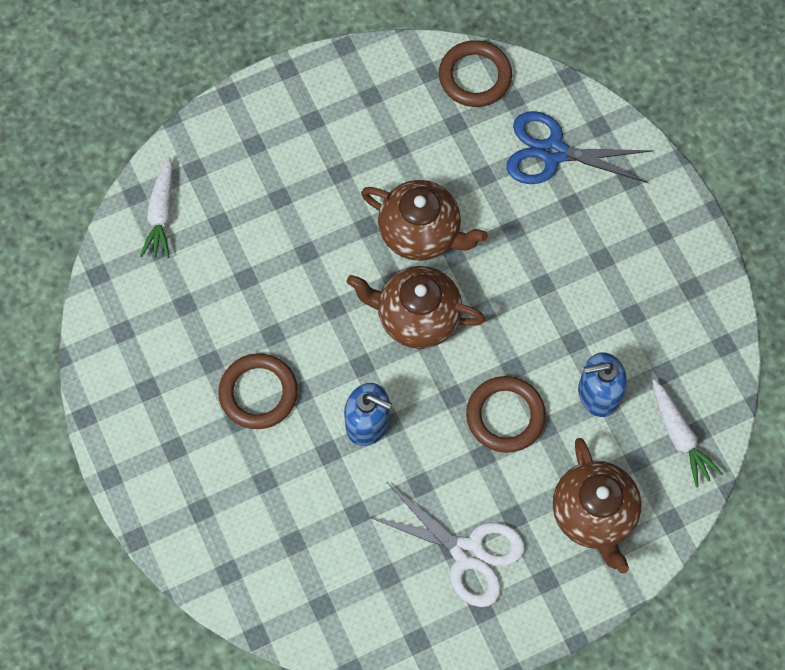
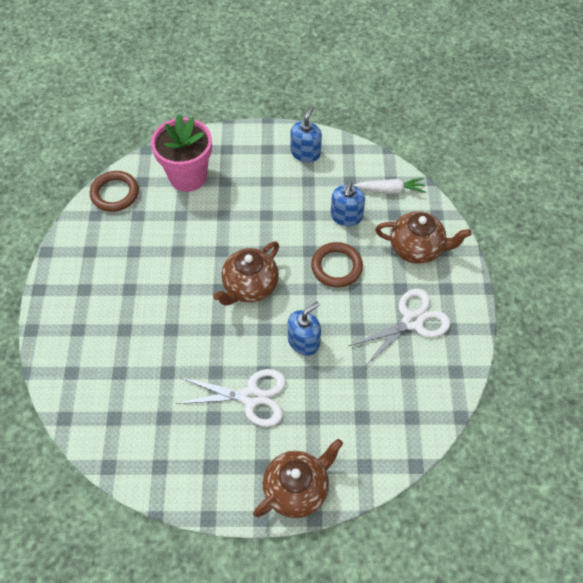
camera: 65 degrees left, 10 degrees down
white carrot [140,156,173,258] -> none
brown ring [218,353,298,429] -> white scissors [176,369,286,427]
brown teapot [361,180,488,261] -> brown teapot moved to [253,439,343,518]
blue scissors [506,111,653,184] -> pink flower pot [151,114,212,192]
none -> blue soap dispenser [291,106,322,162]

